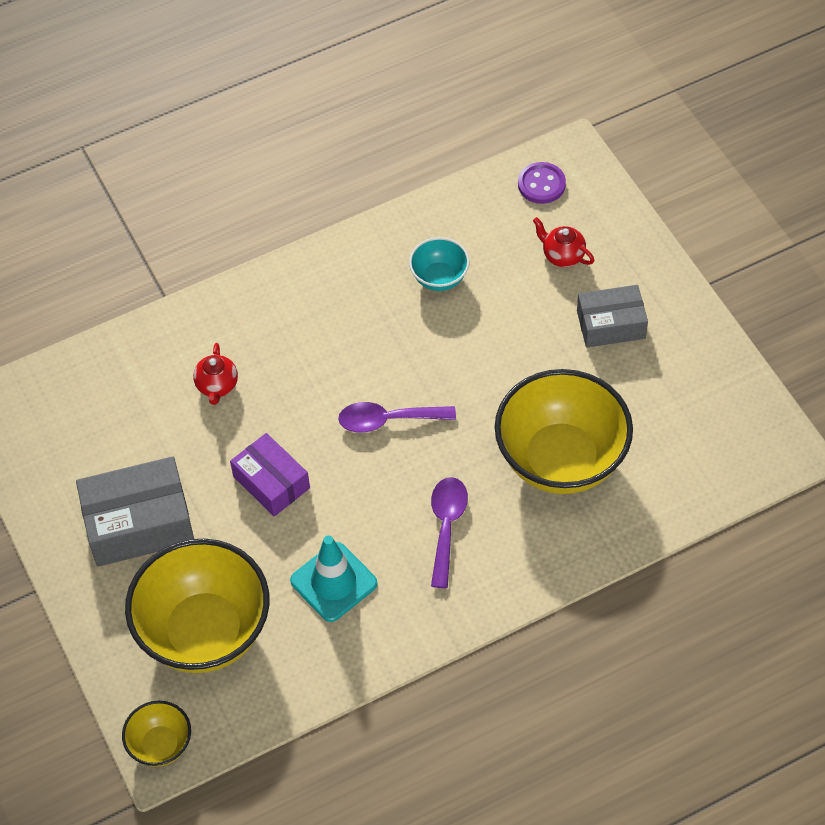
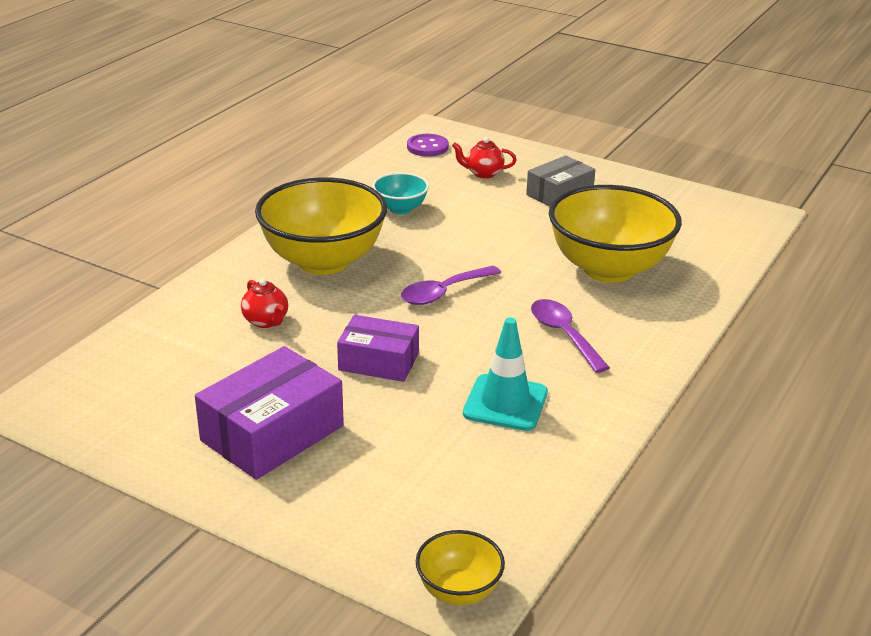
camera: 35 degrees left, 25 degrees down
grey box [76,456,194,567] -> purple box [195,346,344,480]
yellow bowl [125,539,269,673] -> yellow bowl moved to [255,177,387,275]

